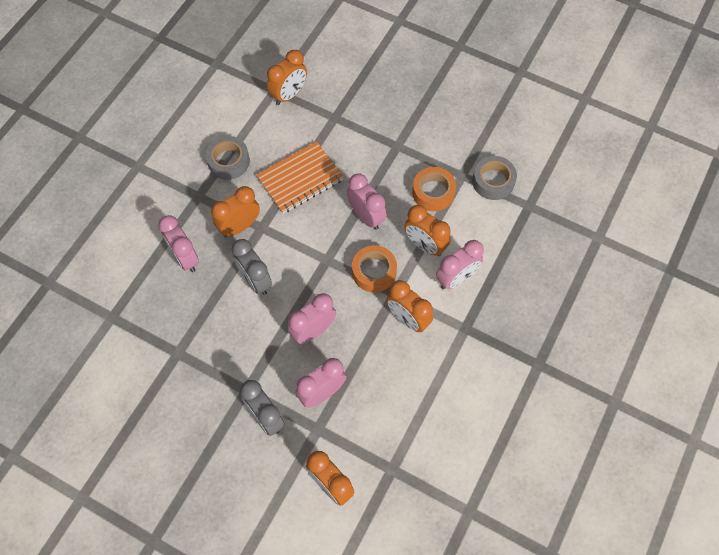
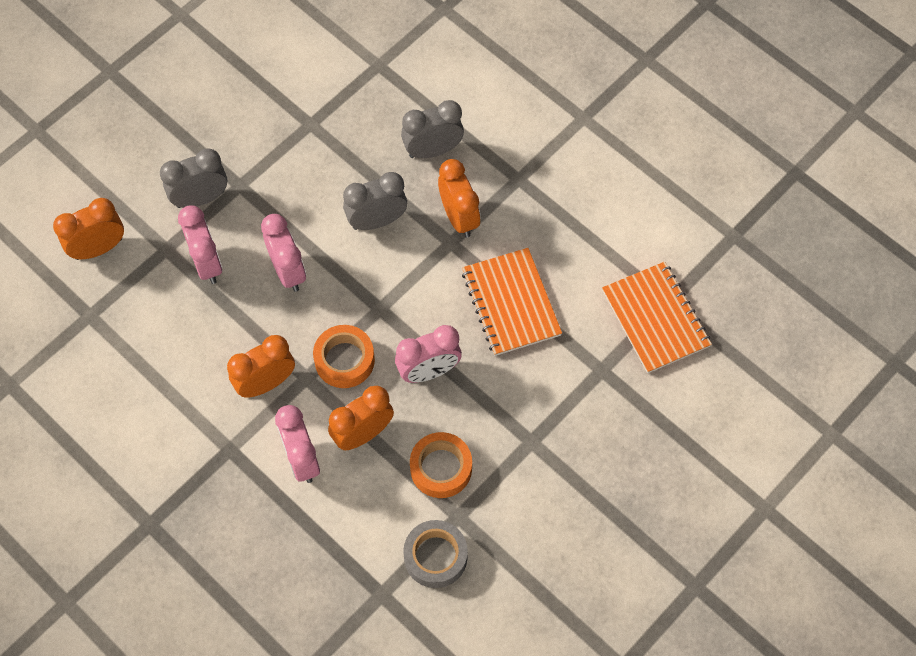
camera: 105 degrees right, 0 degrees up
pink clock [158,215,199,272] -> grey clock [401,100,464,158]
grey tape [206,136,250,180] -> none
orange clock [267,50,307,105] -> orange notebook [602,262,712,373]

